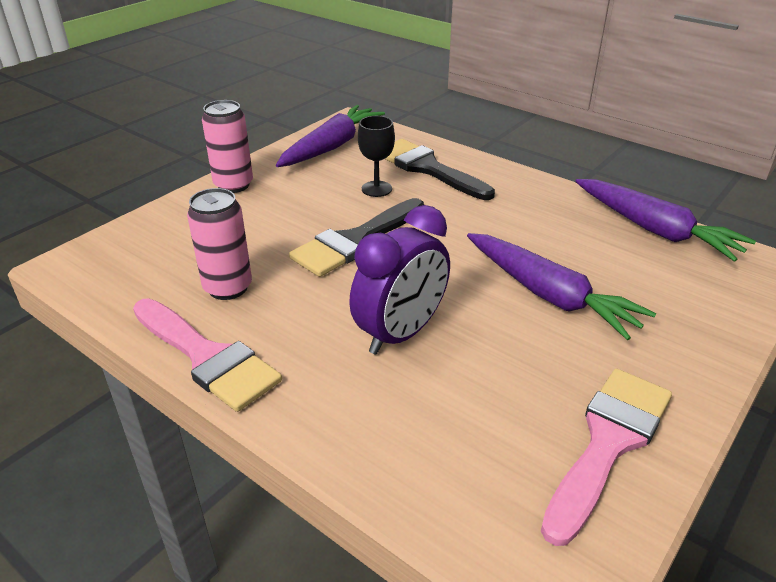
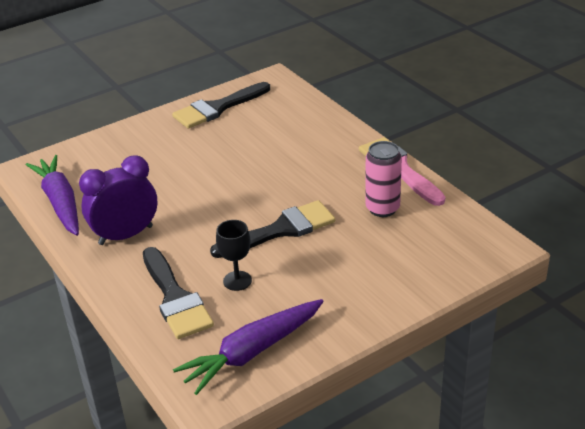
camera: 160 degrees left, 0 degrees up
pink can [202,100,253,193] -> none
purple clock [349,205,450,355] -> purple clock moved to [79,155,157,245]
purple carrot [467,233,656,340] -> none
pink brush [541,368,672,546] -> black brush [172,82,270,129]

